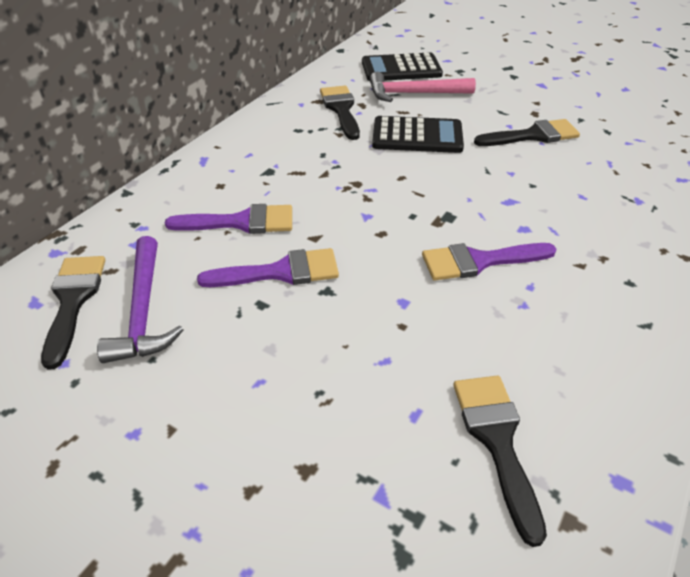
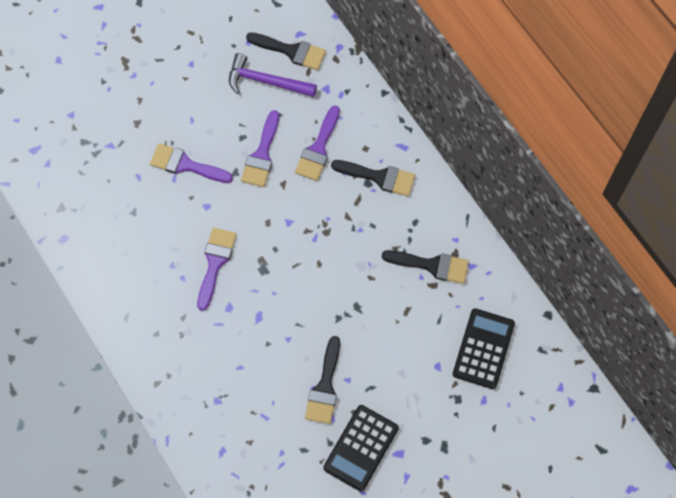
camera: 115 degrees right, 25 degrees up
pink hammer [370,72,476,102] -> none
black calculator [372,116,464,153] -> black calculator moved to [323,405,399,492]
black brush [453,376,547,547] -> black brush moved to [331,160,415,196]
none -> purple brush [150,144,233,183]

